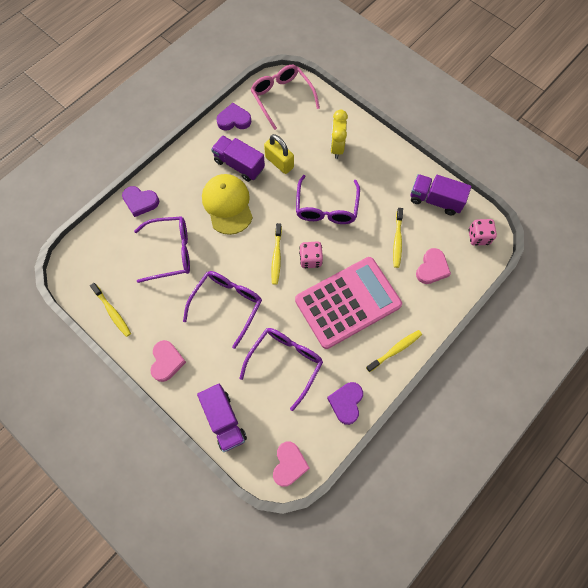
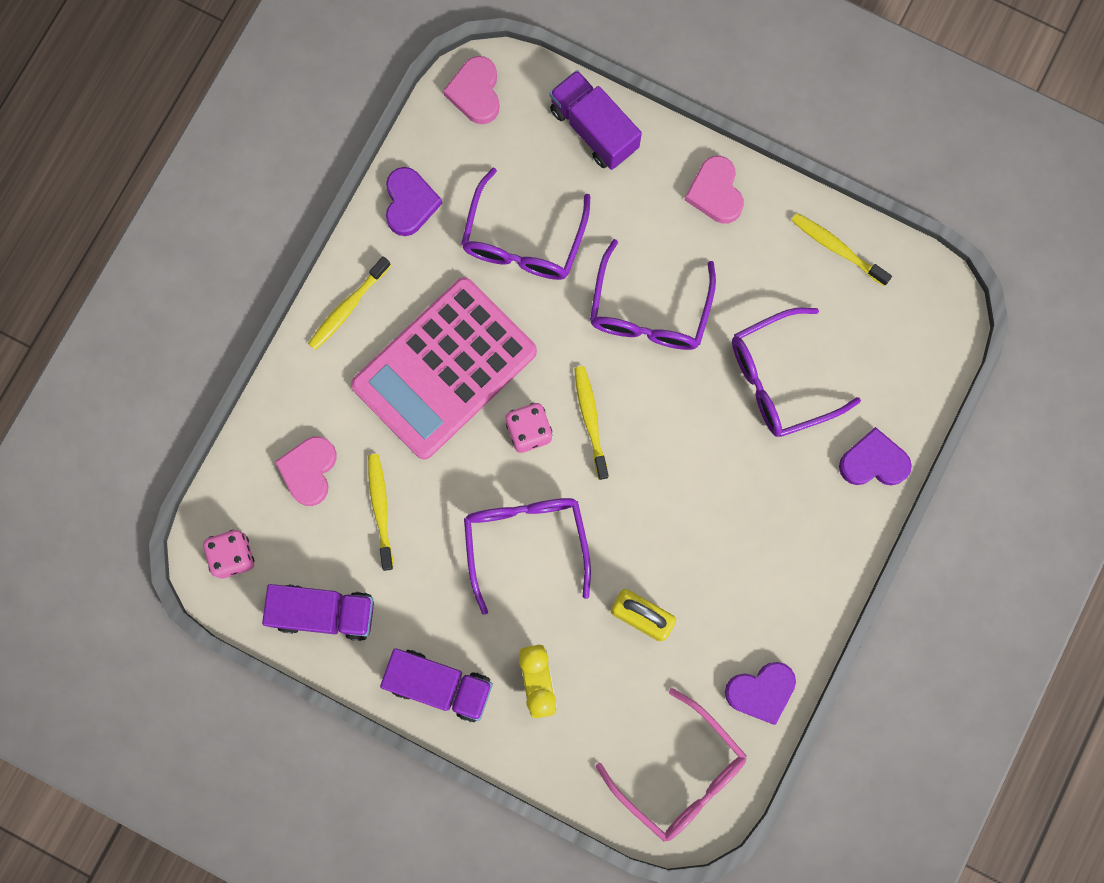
camera: 165 degrees right, 10 degrees up
yellow cap [202,174,253,235] -> none
purple truck [211,136,265,182] -> purple truck moved to [380,648,493,722]

